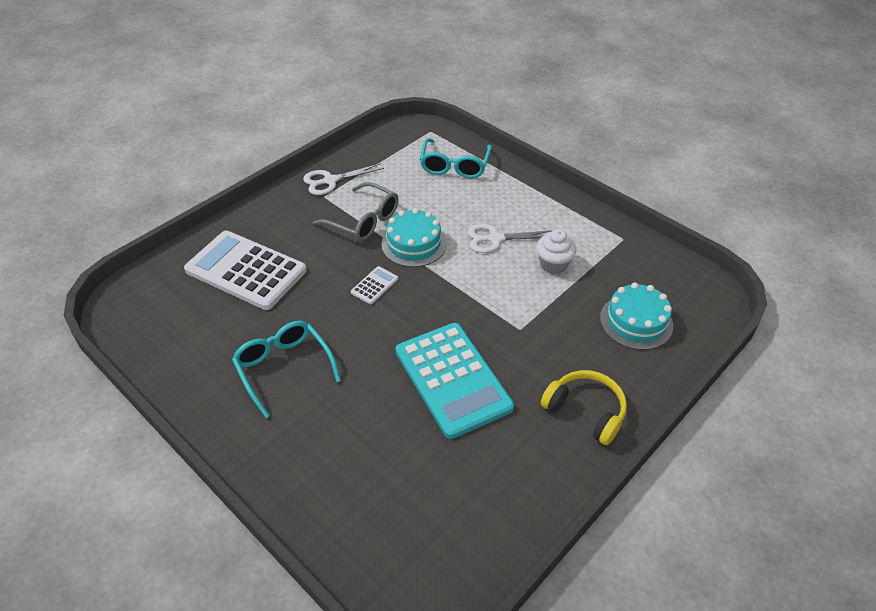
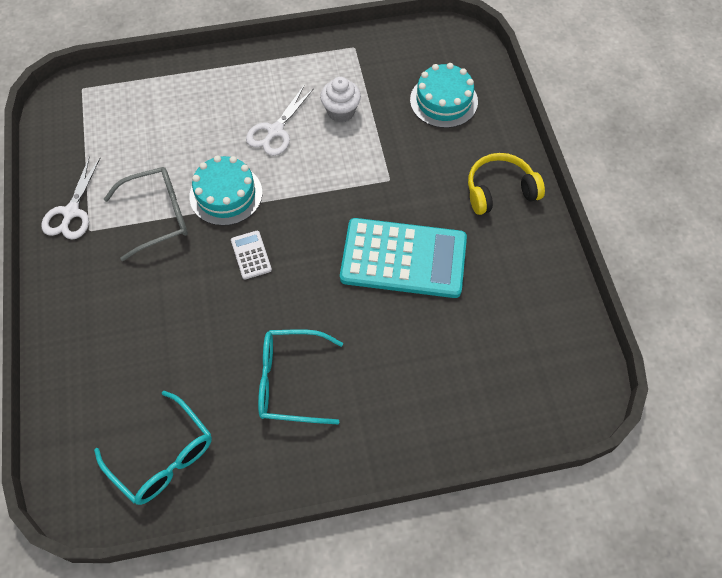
camera: 55 degrees left, 15 degrees up
white calculator [184,231,307,310] -> none
turquoise glasses [420,138,492,178] -> turquoise glasses moved to [94,390,212,505]

